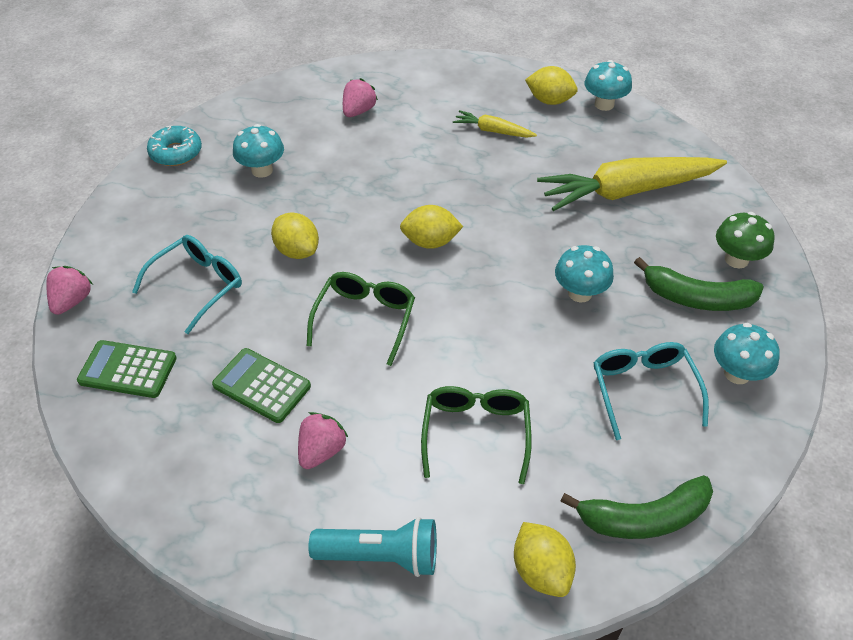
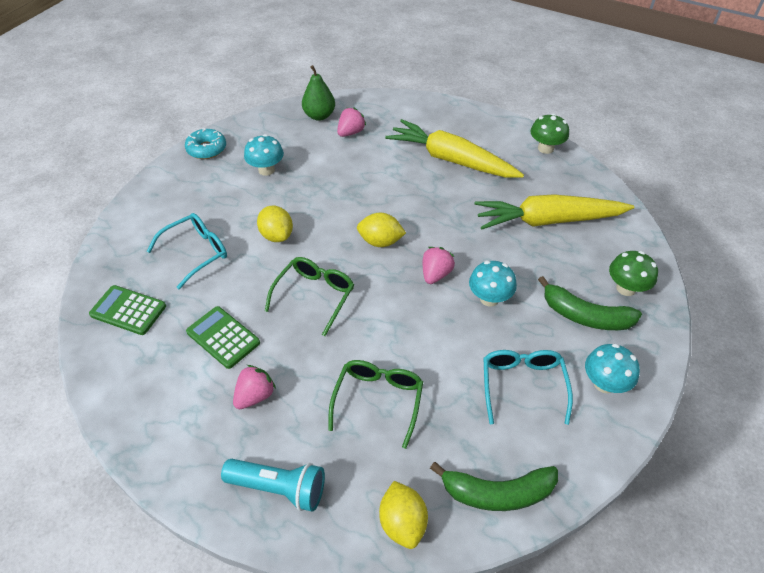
camera: 10 degrees right, 0 degrees up
pink strawberry [46,266,93,315] -> pink strawberry moved to [423,247,455,284]
yellow carrot [453,110,537,138] -> yellow carrot [385,119,524,178], size x2.13
yellow lemon [525,66,578,105] -> none
turquoise mushroom [584,60,632,111] -> green mushroom [530,114,569,154]
none -> green pear [302,65,335,121]

